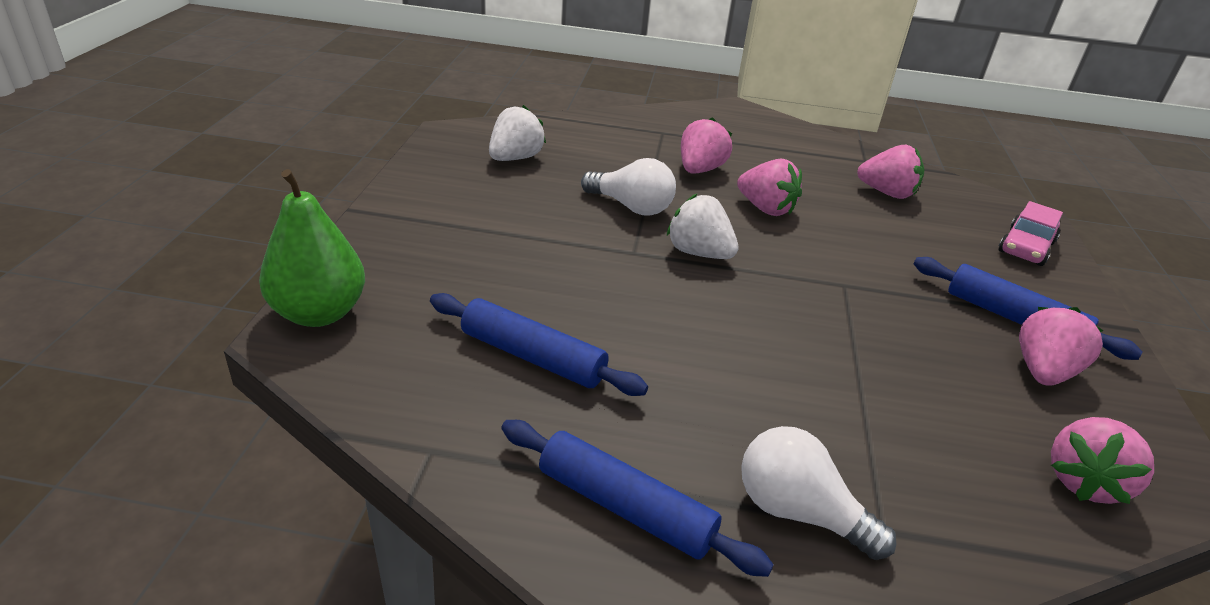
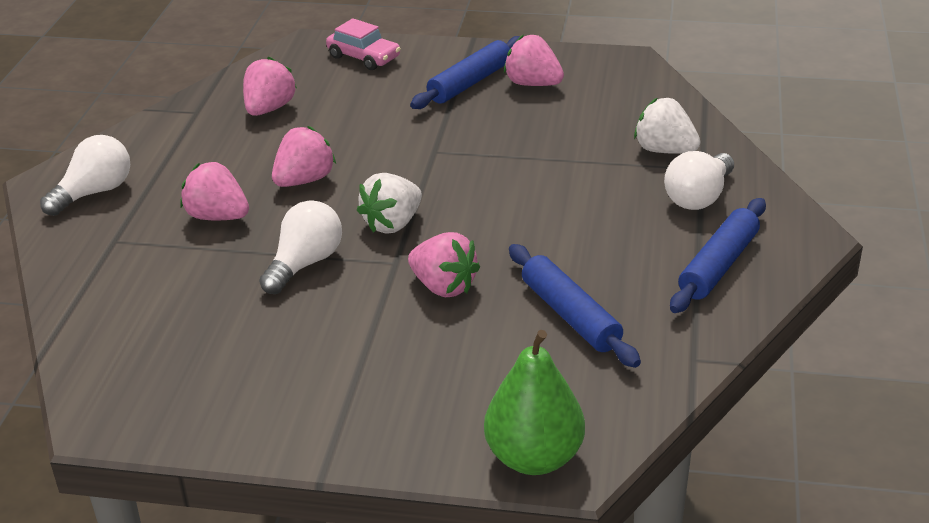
camera: 85 degrees left, 0 degrees up
blue rolling pin [430,293,648,396] -> blue rolling pin turned 60 degrees counterclockwise [509,244,641,368]
white strawberry [489,105,546,161] -> white strawberry moved to [634,98,701,154]
pink strawberry [1051,417,1154,504] -> pink strawberry moved to [408,232,480,297]
none -> white light bulb [40,135,130,216]

